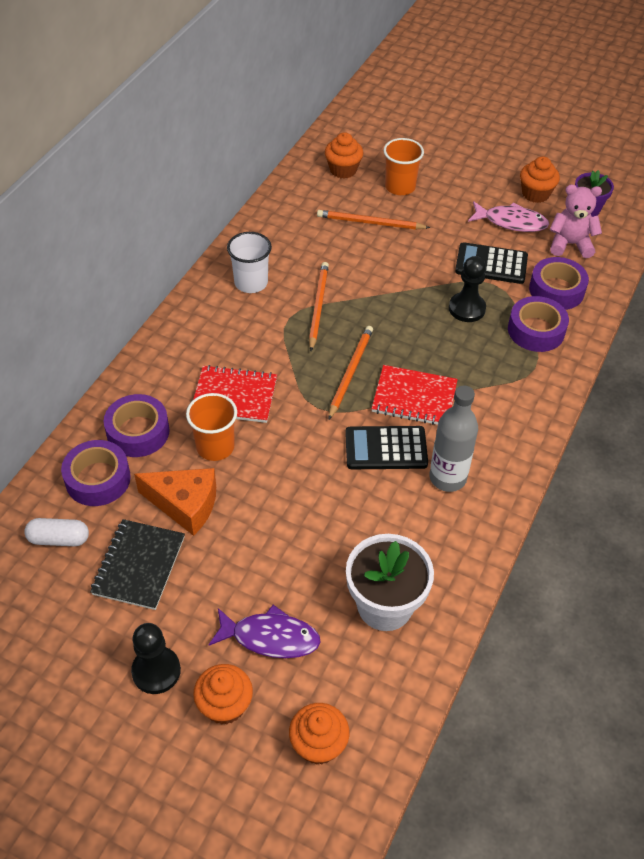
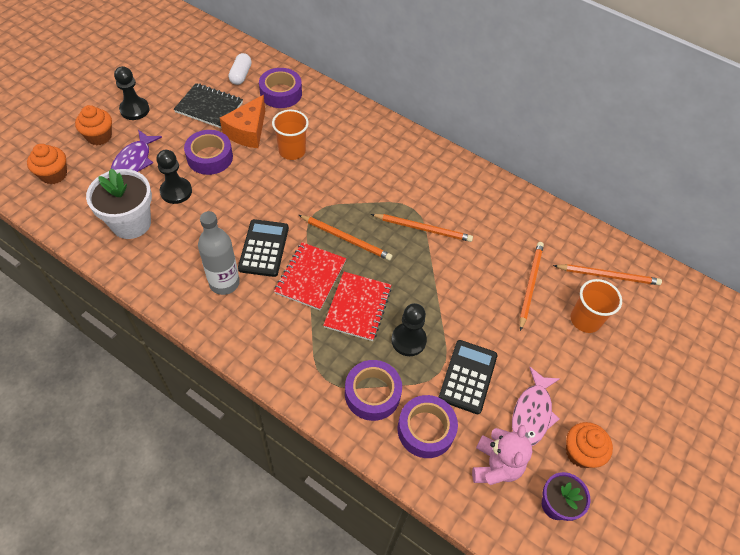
camera: 95 degrees right, 5 degrees up
purple tape [104,394,169,457] -> purple tape moved to [184,130,233,175]
red notebook [193,365,277,423] -> red notebook moved to [323,272,392,341]
white cup [227,232,272,293] -> none
orange cupcake [325,132,363,179] -> orange pencil [553,264,662,285]
none -> black pawn [156,150,192,204]

